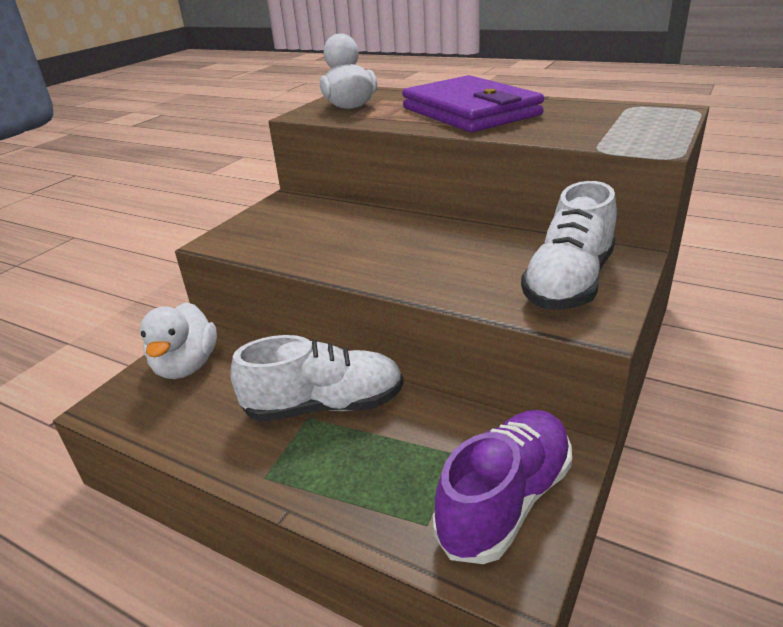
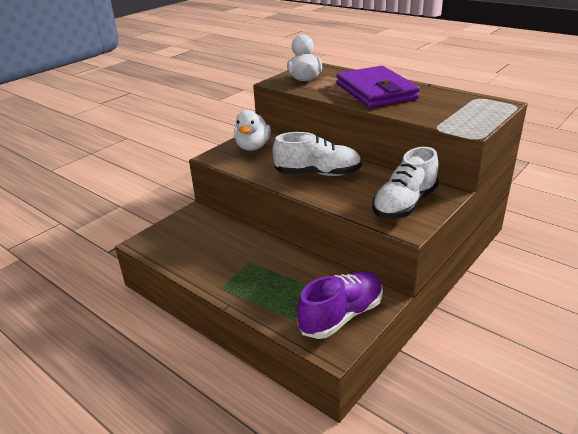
camera: 10 degrees right, 0 degrees up
white duck [140,302,217,379] -> white duck moved to [234,110,271,151]
white shoe [230,335,403,422] -> white shoe moved to [272,132,362,176]

